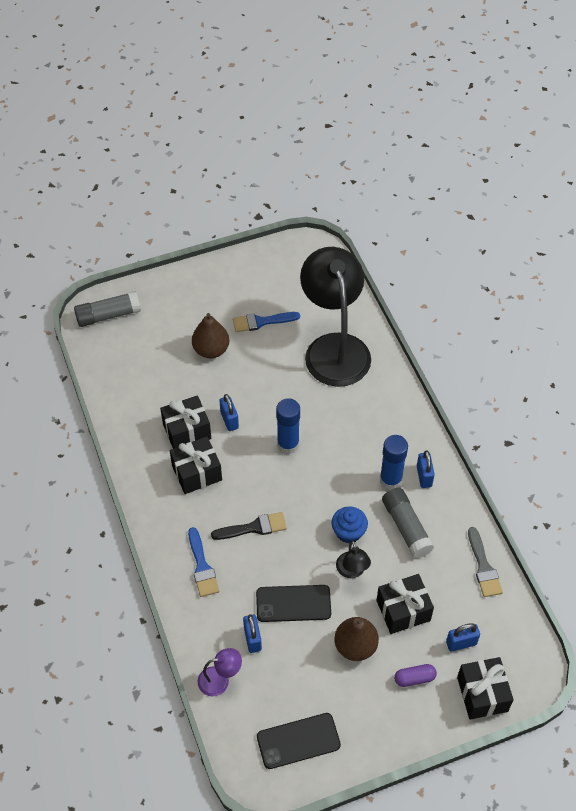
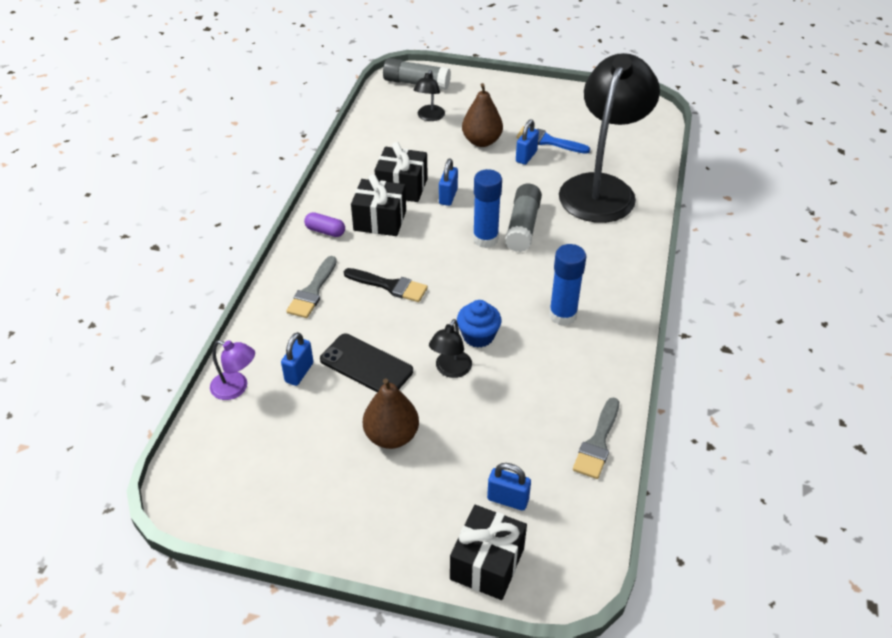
camera: 35 degrees right, 10 degrees down
blue brush [188,527,219,597] -> grey brush [286,256,337,318]
black phone [257,713,341,769] -> none
black gift [377,574,434,634] -> none
grey glue stick [382,487,434,558] -> grey glue stick moved to [505,183,542,252]
purple capsule [394,664,437,687] -> purple capsule moved to [304,212,345,237]
blue padlock [417,451,435,488] -> blue padlock moved to [516,119,539,165]
none -> black lamp [414,70,445,121]

